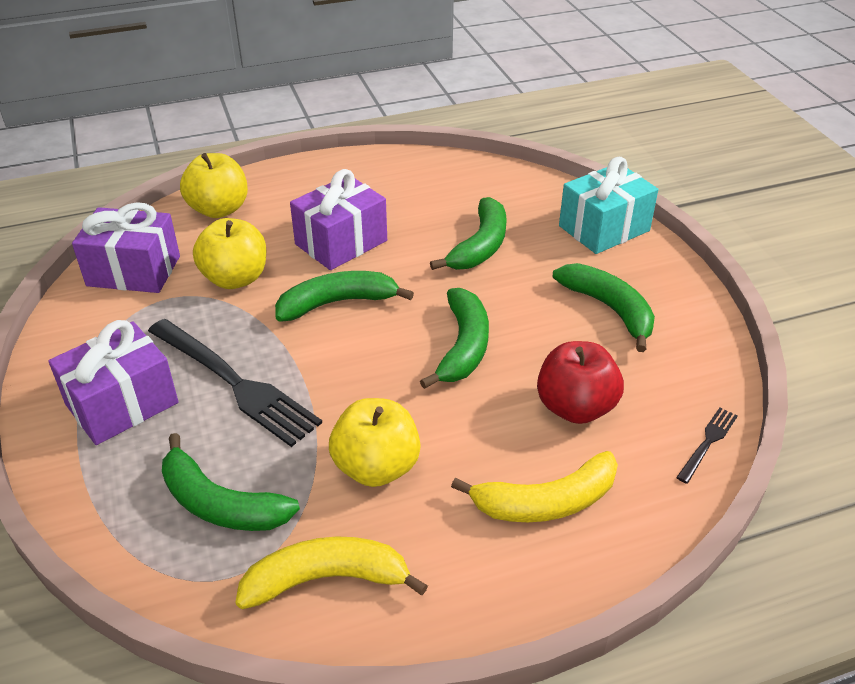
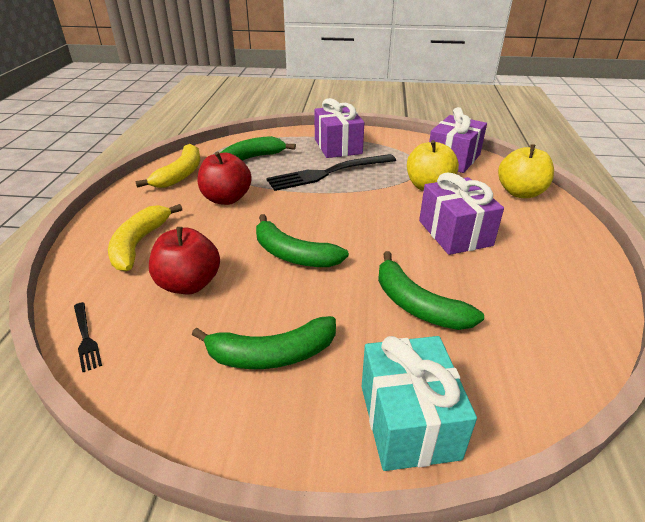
camera: 115 degrees right, 5 degrees down
green banana [275,271,414,322] -> none
yellow apple [329,398,421,487] -> red apple [197,151,252,205]

